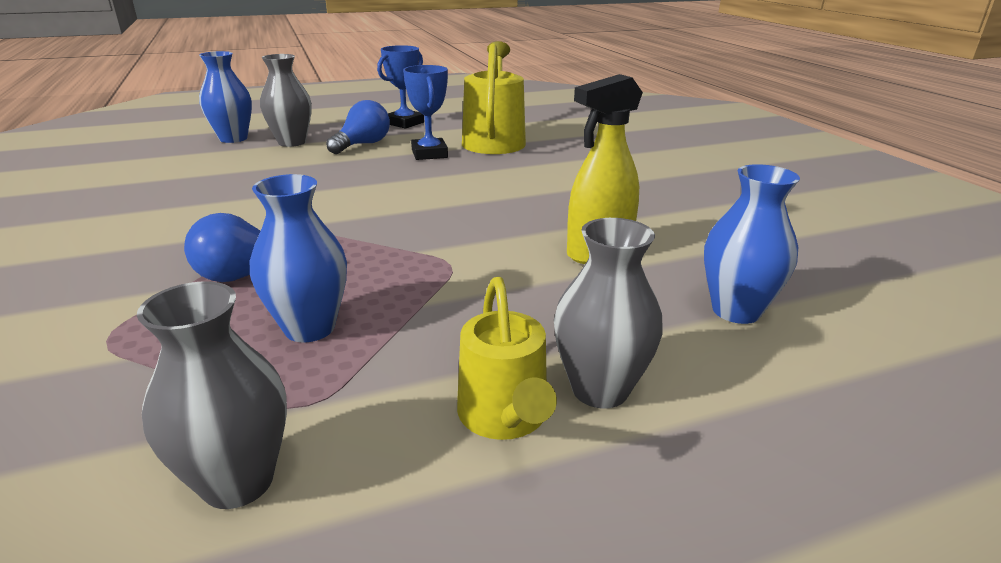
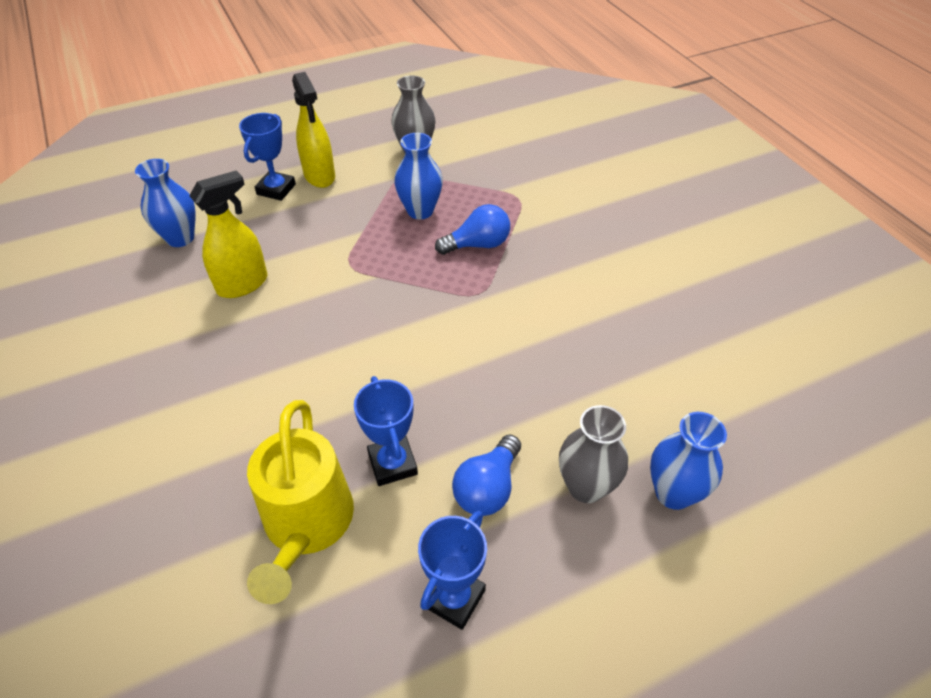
camera: 175 degrees right, 20 degrees up
yellow watering can [457,277,557,440] -> yellow spray bottle [292,72,335,188]
grey vase [554,218,663,408] -> blue trophy [239,113,296,201]

